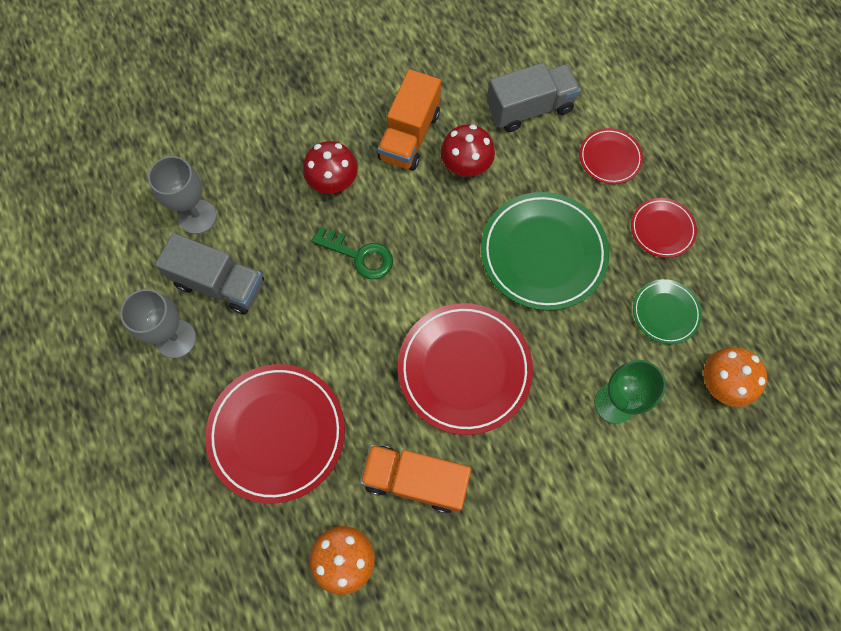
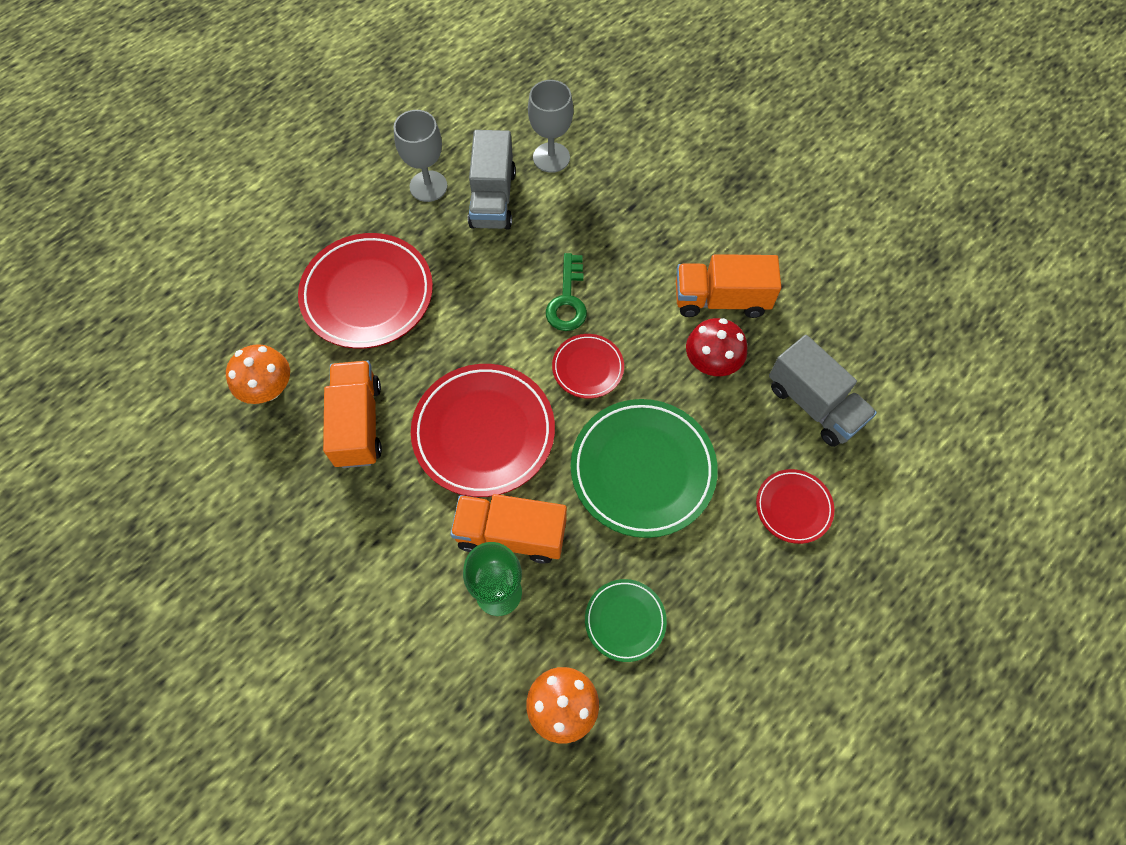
camera: 70 degrees right, 5 degrees down
red mushroom [303,141,358,194] -> none
red plate [631,198,697,258] -> red plate moved to [552,334,624,399]
none -> orange truck [450,494,567,564]

